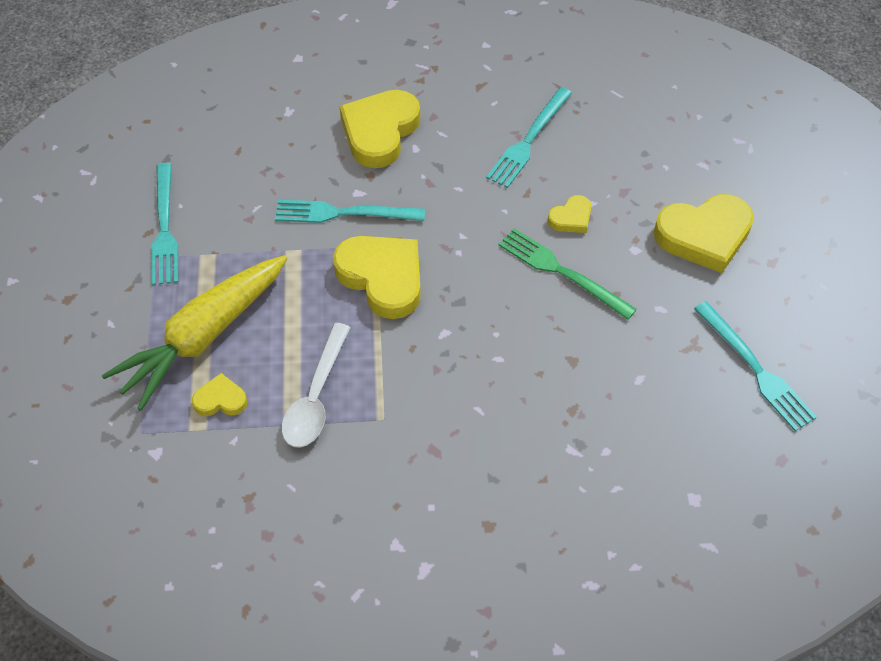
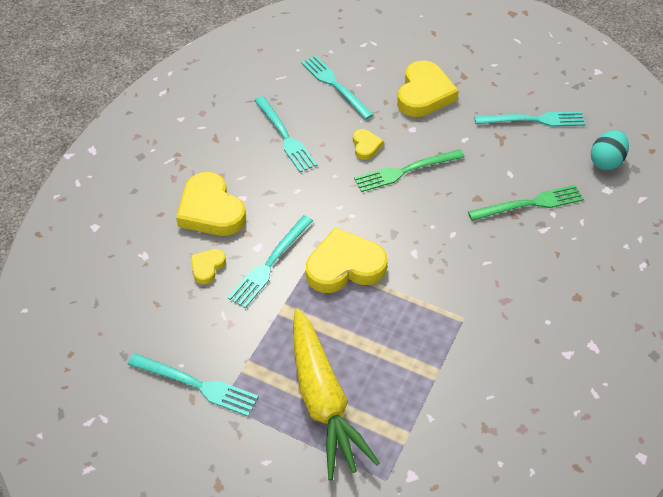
camera: 60 degrees left, 5 degrees down
yellow heart [192,373,247,416] -> yellow heart moved to [191,249,226,284]
white spoon [281,323,351,448] -> none
none -> turquoise fork [301,55,374,120]
none -> green fork [468,185,584,221]
none -> turquoise egg [591,130,629,170]

